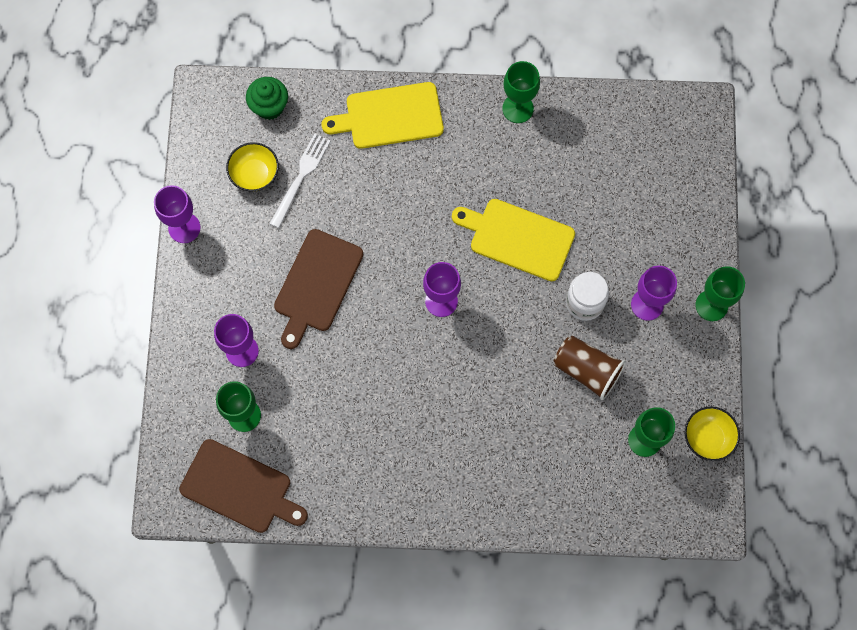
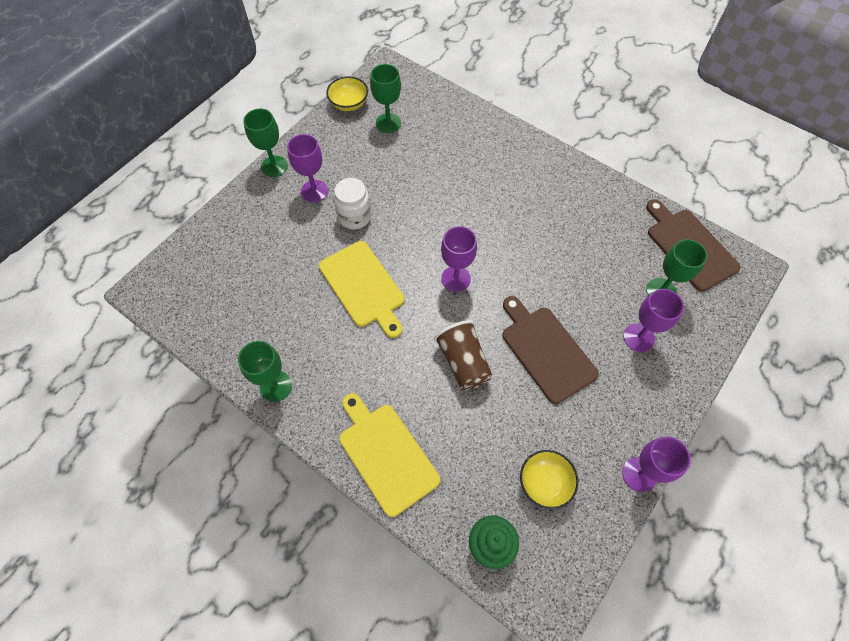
camera: 145 degrees left, 10 degrees down
white fork [269,133,330,228] -> none
brown cutting board [274,229,364,349] -> brown cutting board turned 90 degrees counterclockwise [502,296,599,404]
yellow cutting board [321,82,444,149] -> yellow cutting board turned 150 degrees counterclockwise [339,393,440,517]
brown cup [553,336,626,400] -> brown cup moved to [434,320,492,391]

